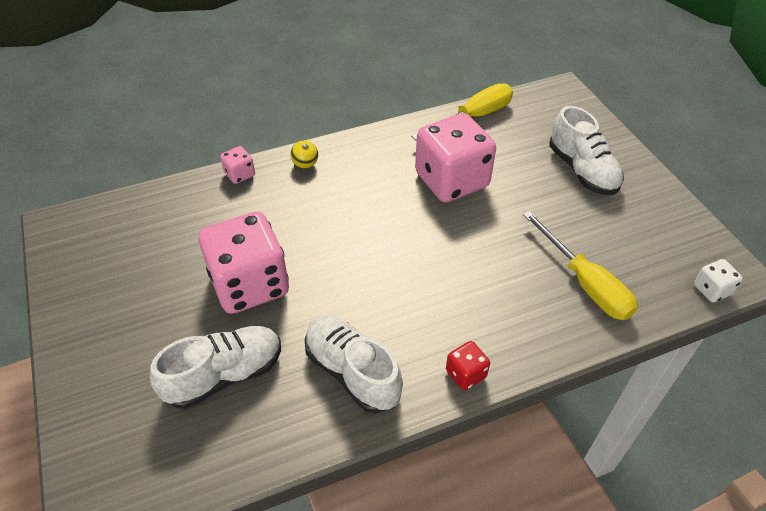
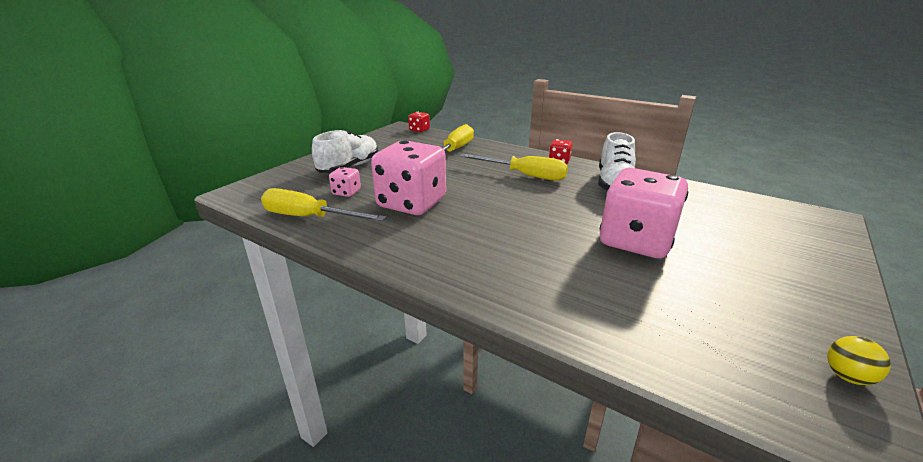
camera: 125 degrees left, 20 degrees down
white shoe [150,326,281,409] -> none
pink dice [220,146,255,184] -> pink dice moved to [329,167,361,197]
yellow ball [290,141,318,168] -> yellow ball moved to [827,336,891,385]
white dice [694,259,743,302] -> red dice [408,112,430,132]
none -> yellow screwdriver [460,154,568,181]

